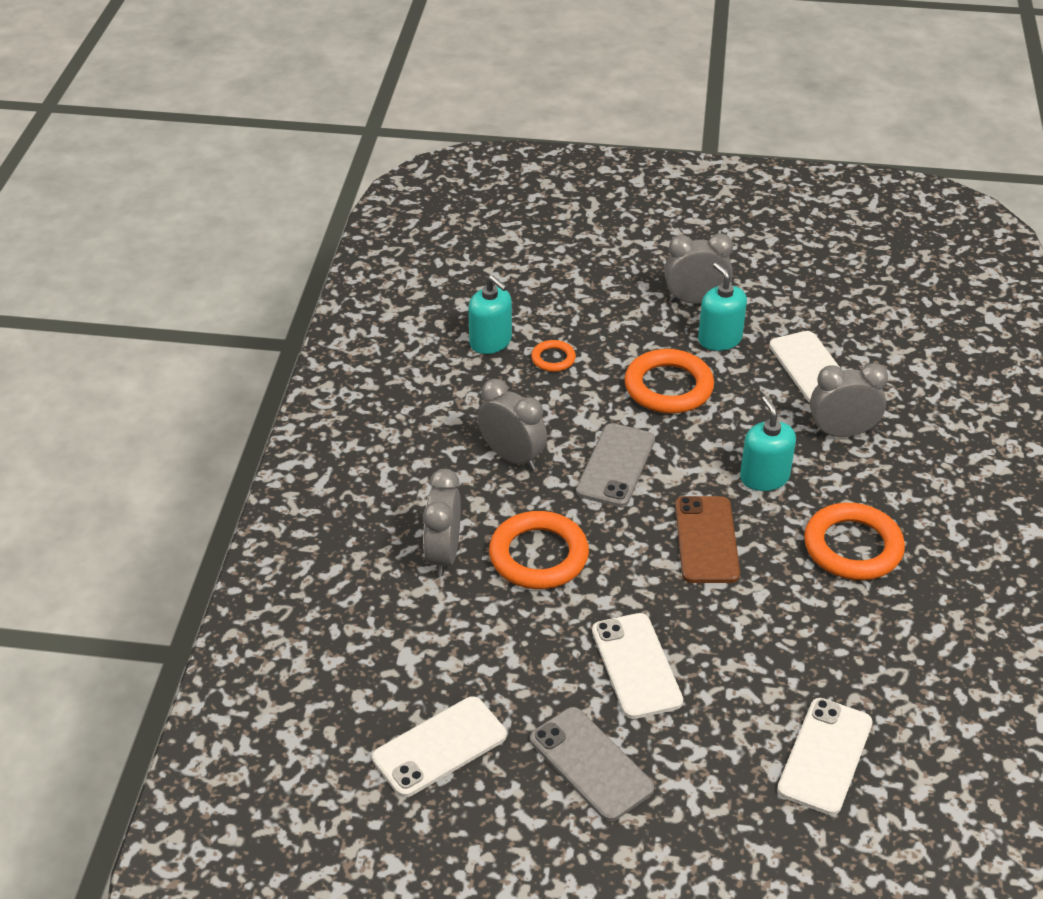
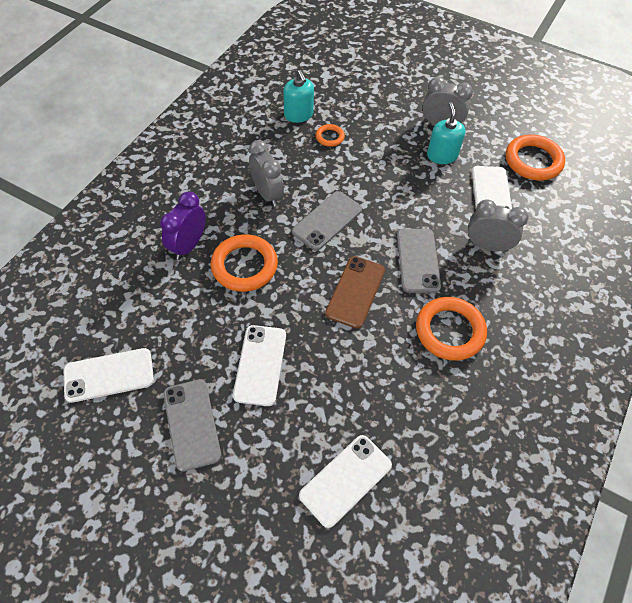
camera: 20 degrees right, 15 degrees up
grey clock [423,469,461,576] -> purple clock [160,191,206,260]
orange ring [624,349,714,414] -> orange ring moved to [506,135,565,181]
turquoise soap dispenser [740,396,796,491] -> grey phone [397,229,441,293]

